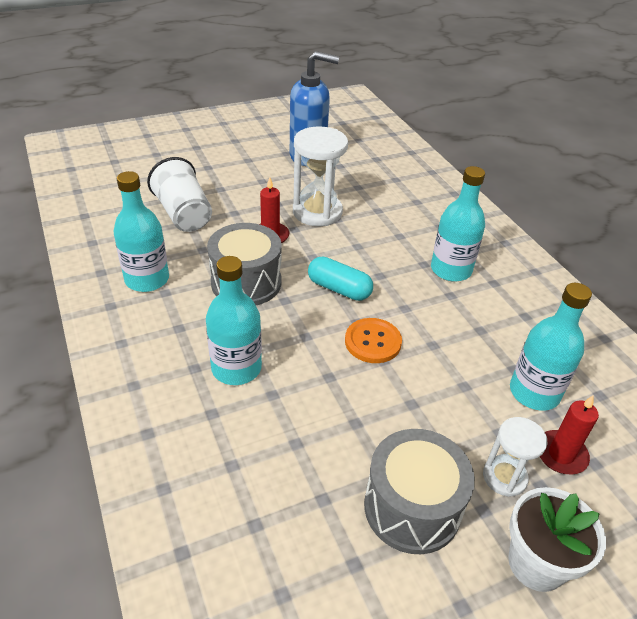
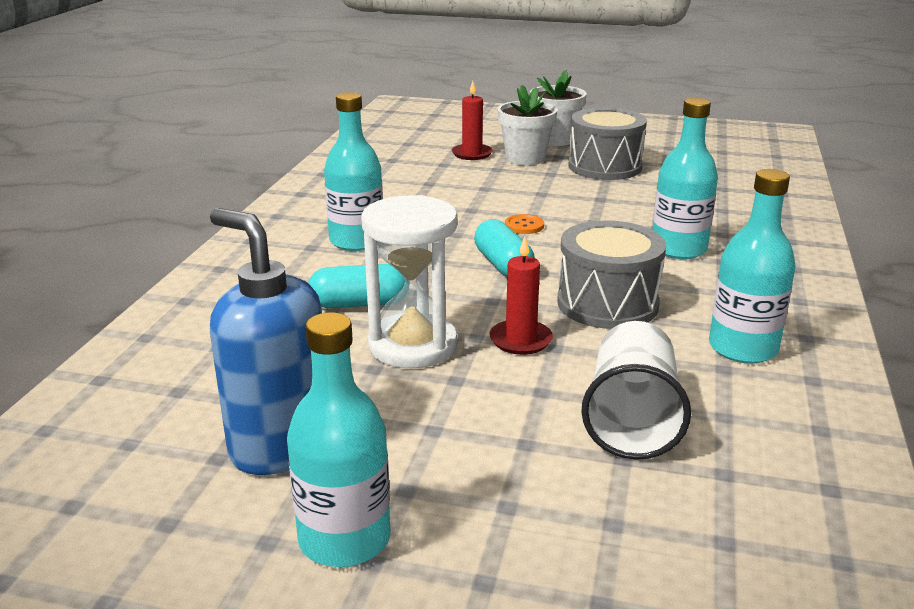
camera: 140 degrees left, 15 degrees down
orange button [345,318,402,363] -> orange button [505,214,544,234], size x0.63
white hourglass [483,417,548,497] -> white flower pot [497,85,558,165]
turquoise bottle [510,283,592,411] -> turquoise bottle moved to [287,312,391,567]
none -> turquoise capsule [308,264,405,308]

